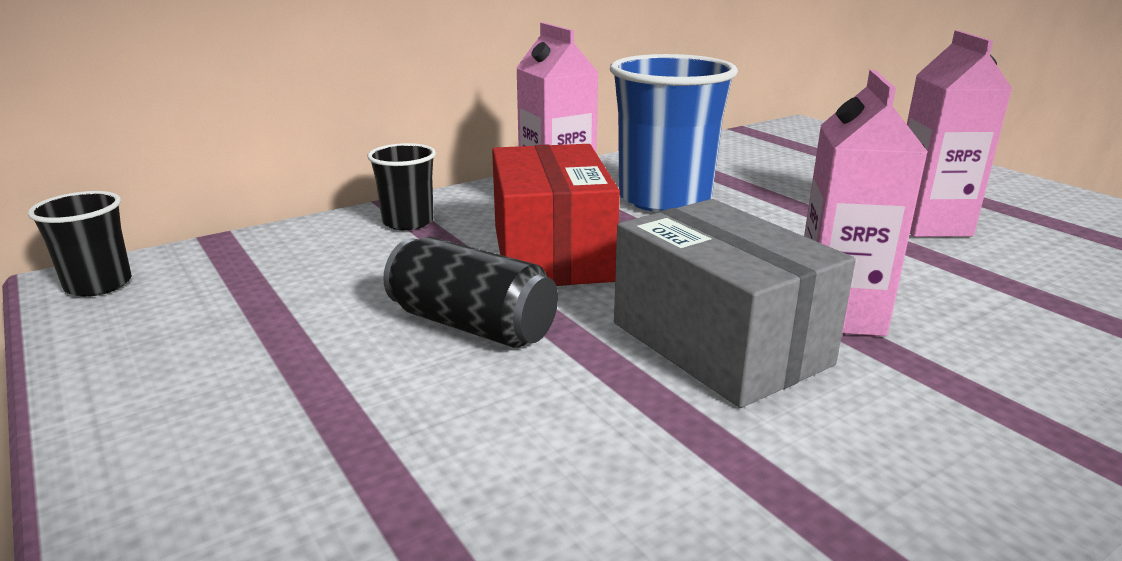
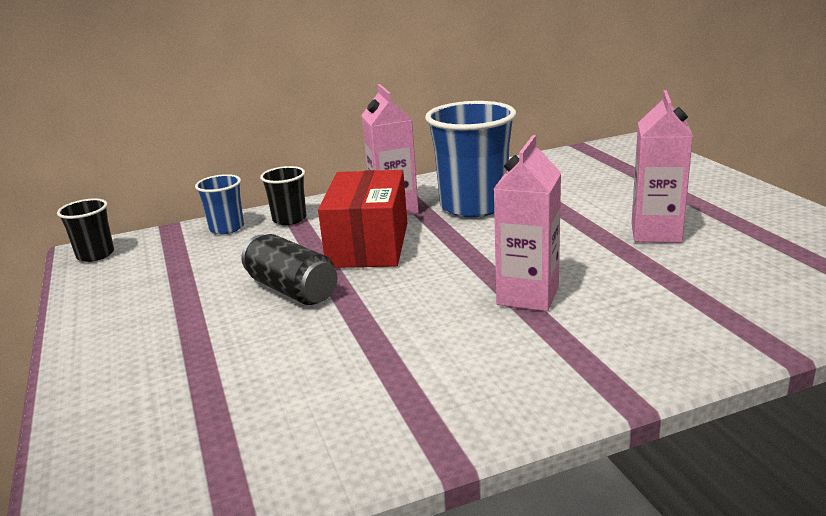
camera: 15 degrees right, 0 degrees up
grey box [614,199,856,408] -> none
none -> blue cup [195,174,244,234]

